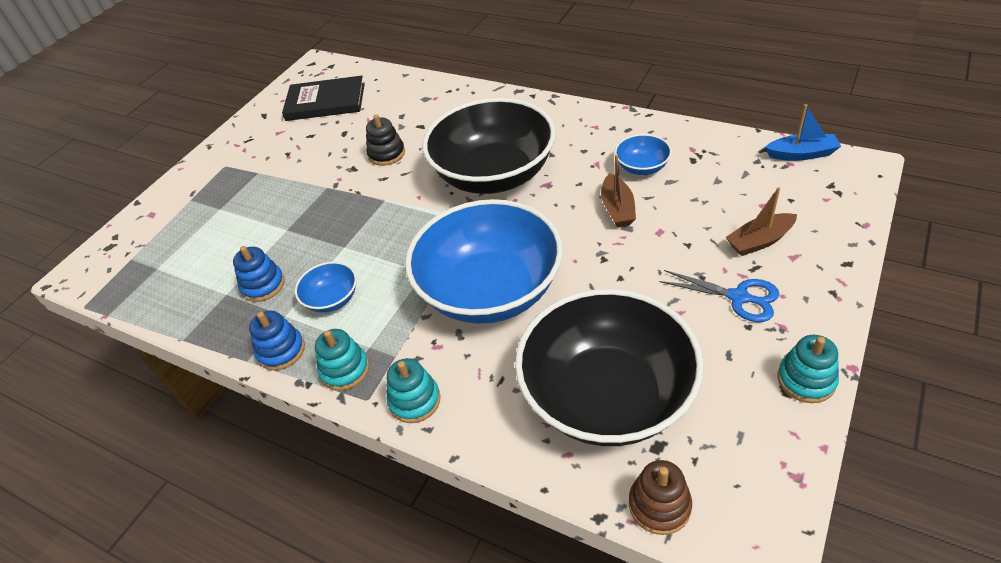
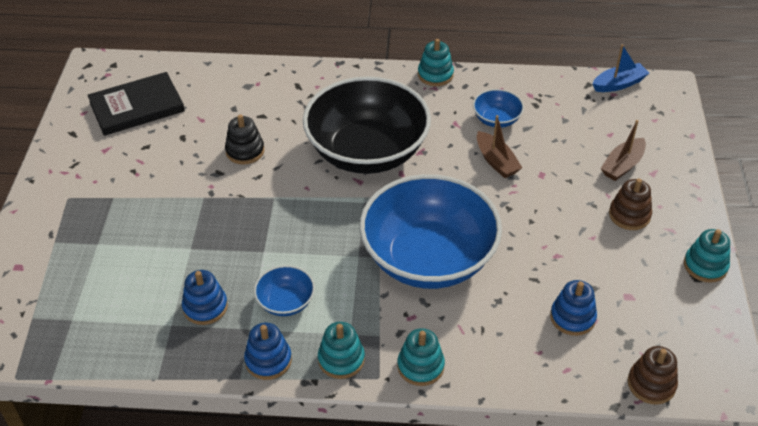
camera: 30 degrees left, 0 degrees up
black bowl [515,289,704,446] -> blue stacking toy [550,280,597,336]
blue scissors [660,270,780,322] -> brown stacking toy [609,178,652,230]
none -> turquoise stacking toy [418,39,454,86]

